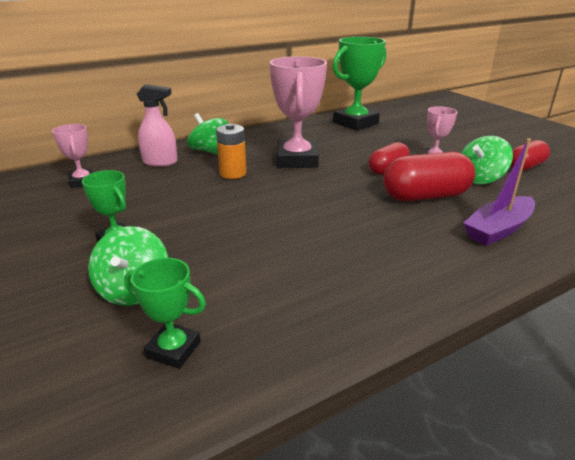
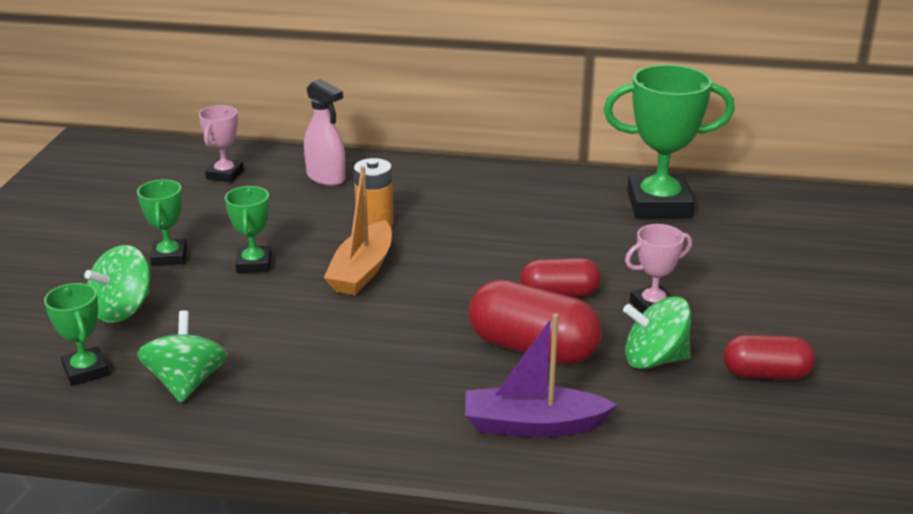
camera: 40 degrees right, 0 degrees up
green spinning top [187,113,228,155] -> green spinning top moved to [137,310,228,403]
pink trophy [270,56,327,168] -> none
none -> green trophy [225,186,272,273]
none -> orange boat [324,166,392,295]

